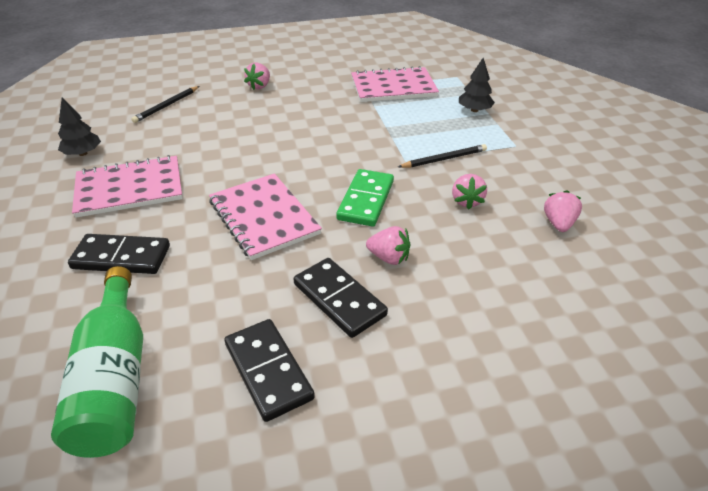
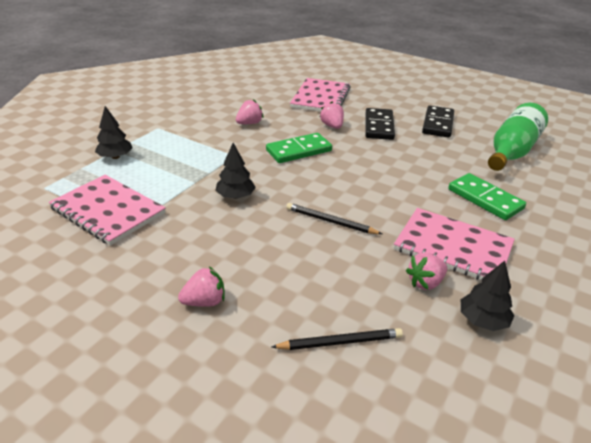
camera: 135 degrees left, 5 degrees down
black domino [68,234,170,274] -> green domino [448,173,526,220]
pink notebook [209,173,322,260] -> pink notebook moved to [290,78,351,112]
black pencil [398,144,487,168] -> black pencil moved to [286,203,382,234]
pink strawberry [544,190,582,232] -> pink strawberry moved to [406,253,447,290]
none -> black tree [215,143,256,199]

